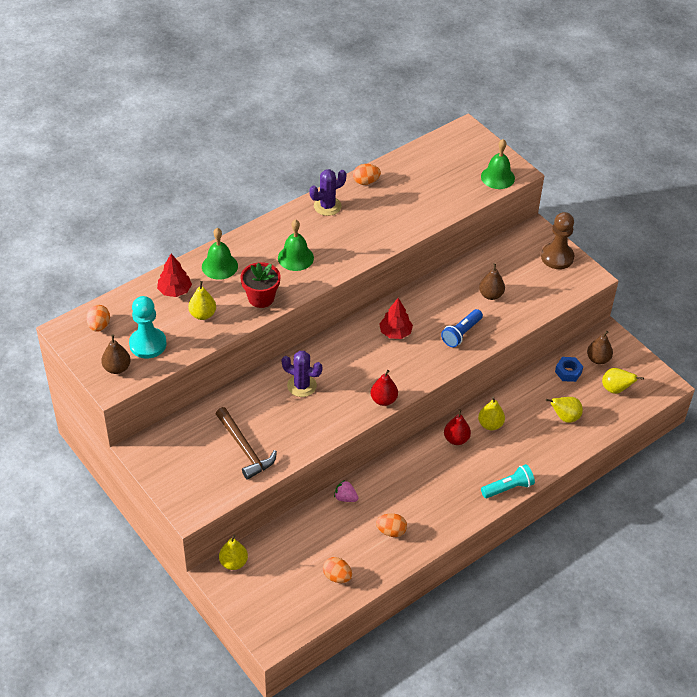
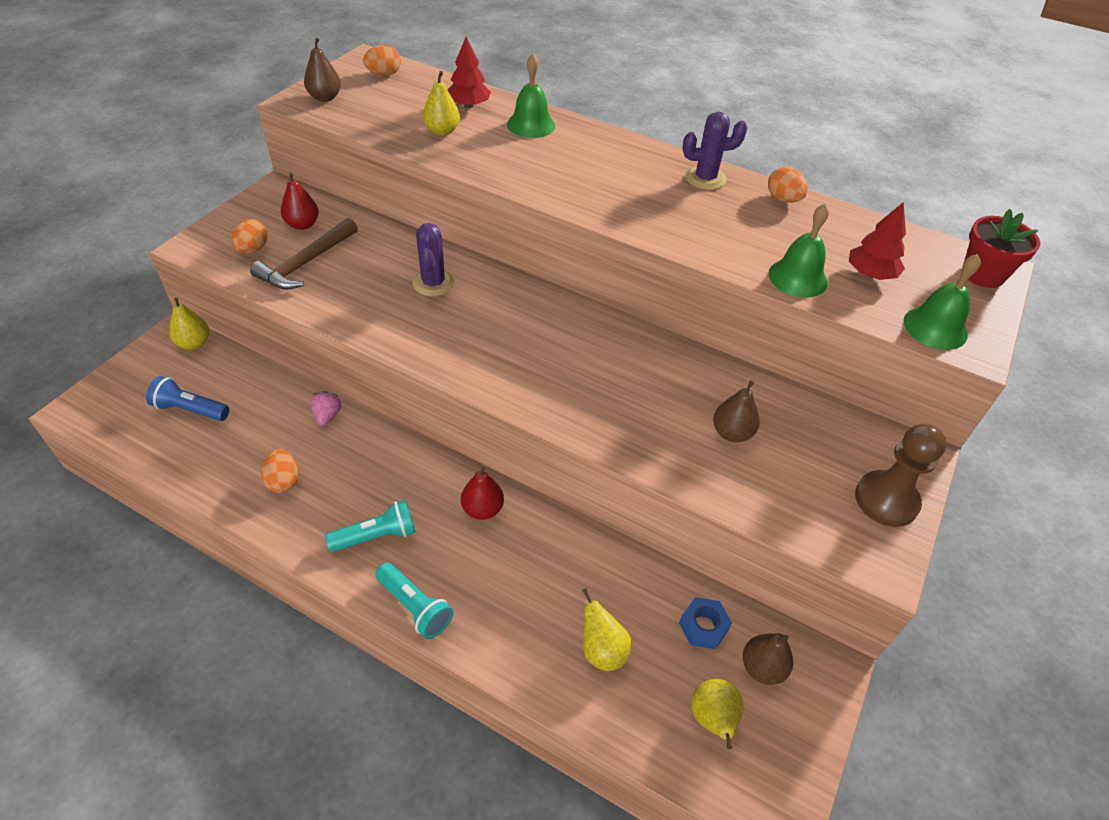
camera: 65 degrees right, 0 degrees up
turquoise pawn [129,296,167,358] -> none
red flower pot [241,262,280,308] -> red flower pot moved to [964,209,1040,288]
green bell [278,219,314,271] -> green bell moved to [768,204,829,298]
purple cactus [309,169,347,216] -> purple cactus turned 45 degrees counterclockwise [683,112,747,190]
orange egg [323,557,352,583] -> orange egg moved to [231,219,268,253]
red pear [371,370,398,406] -> red pear moved to [281,172,319,230]
red tree [379,298,413,339] -> red tree moved to [849,202,906,280]
blue flashlight [441,309,483,347] -> blue flashlight moved to [146,376,229,421]
yellow pear [478,397,505,430] -> none
none -> turquoise flashlight [325,500,416,552]

